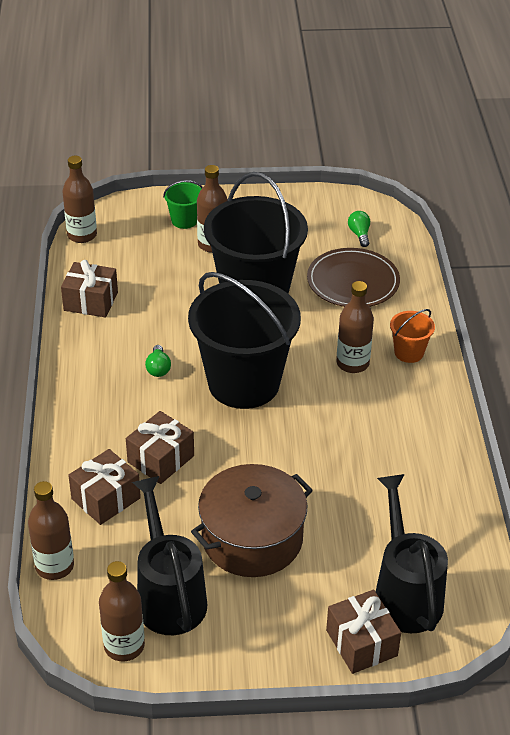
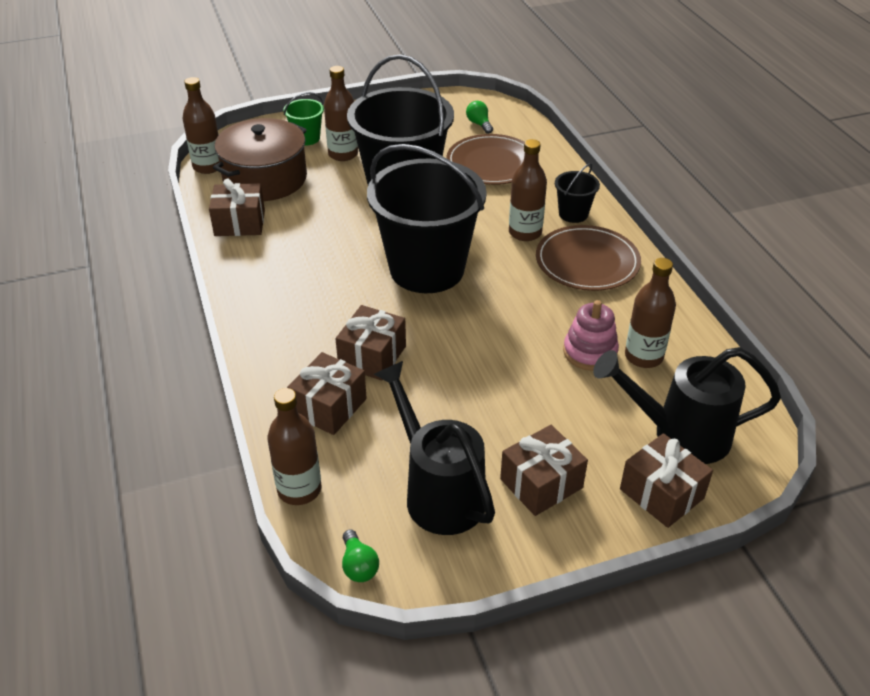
camera: 15 degrees left, 0 degrees up
brown bottle [99,561,145,661] -> brown bottle moved to [625,258,676,368]
green light bulb [145,345,171,377] -> green light bulb moved to [342,529,379,582]
brown pot [191,464,313,577] -> brown pot moved to [213,118,307,201]
black watering can [376,474,448,633] -> black watering can turned 60 degrees counterclockwise [593,347,781,464]
orange bucket [390,309,435,363] -> black bucket [555,163,600,223]
none -> brown gift [500,425,588,516]
none -> brown plate [536,225,641,291]
none -> pink stacking toy [563,300,619,371]

